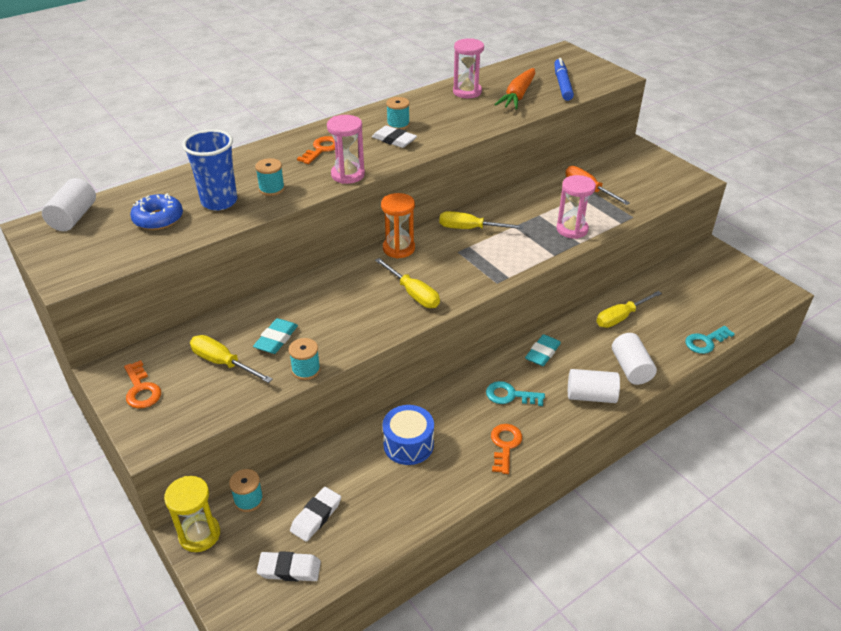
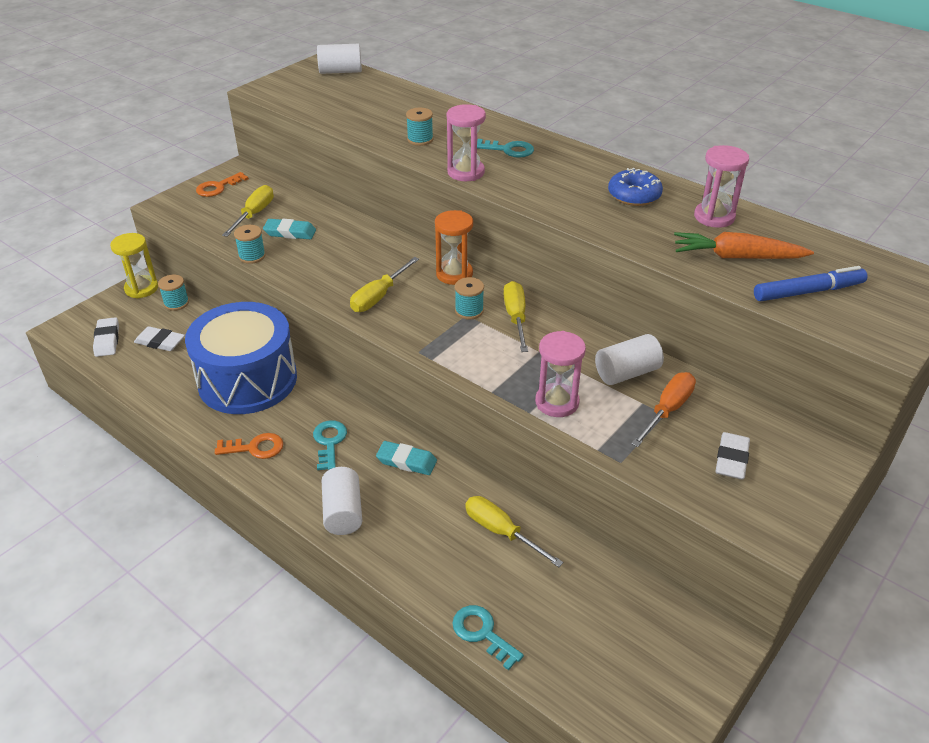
camera: 75 degrees right, 0 degrees up
blue donut [130,193,183,230] -> blue donut moved to [608,168,663,206]
blue cup [182,129,237,210] -> none
orange key [297,136,335,164] -> turquoise key [477,139,534,158]
white eraser [372,125,417,148] -> white eraser moved to [715,432,750,480]
blue drum [382,405,434,465] -> blue drum [185,302,297,414], size x1.95
turquoise spool [386,97,410,130] -> turquoise spool moved to [455,277,484,319]
white cylinder [612,333,657,385] -> white cylinder moved to [595,334,664,385]

